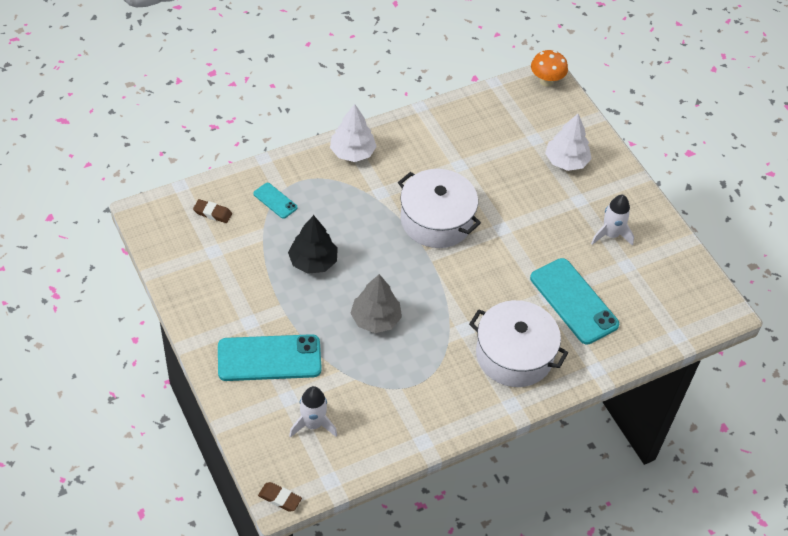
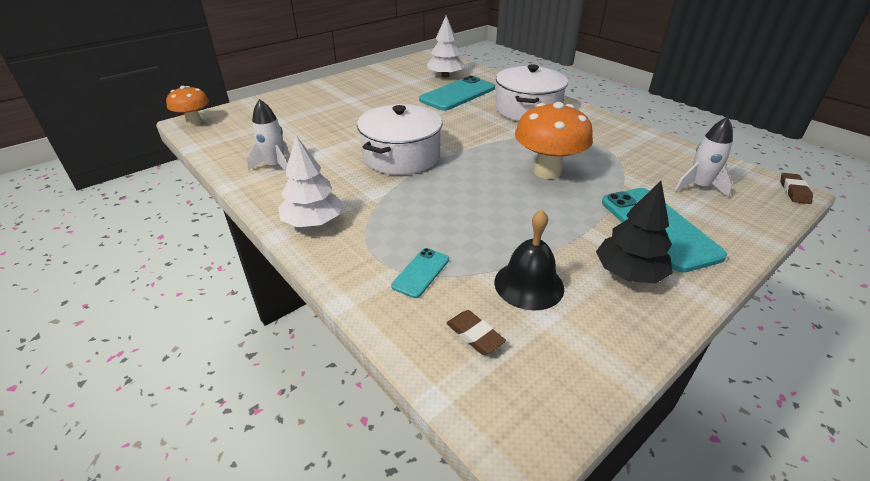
camera: 100 degrees left, 15 degrees down
brown eraser [193,199,232,223] -> brown eraser turned 45 degrees counterclockwise [446,310,506,355]
black tree [288,215,338,274] -> black tree moved to [596,181,673,284]
grey tree [350,274,402,333] -> orange mushroom [515,102,593,179]
white tree [545,114,592,171] -> white tree moved to [427,16,464,78]
white rocket [591,195,634,246] -> white rocket moved to [247,99,289,173]
none -> black bell [494,210,564,311]

